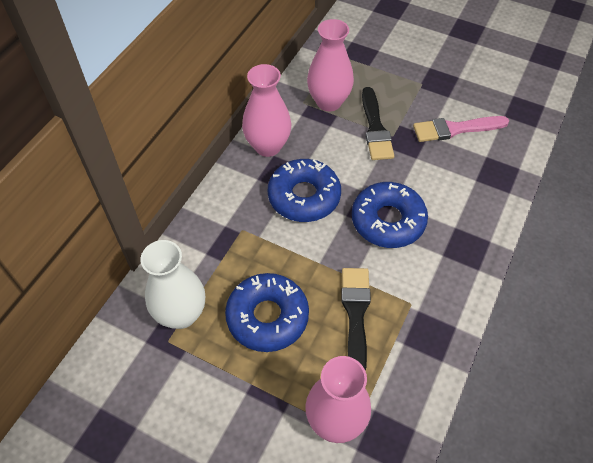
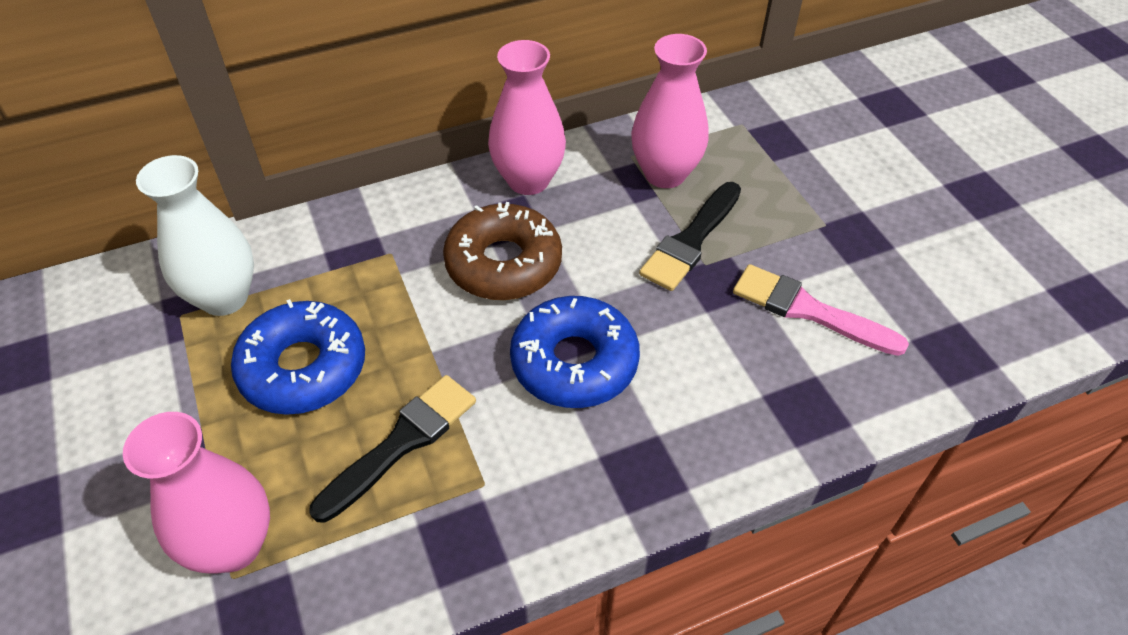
camera: 40 degrees right, 5 degrees down
blue donut [268,159,341,222] -> brown donut [443,202,562,300]

